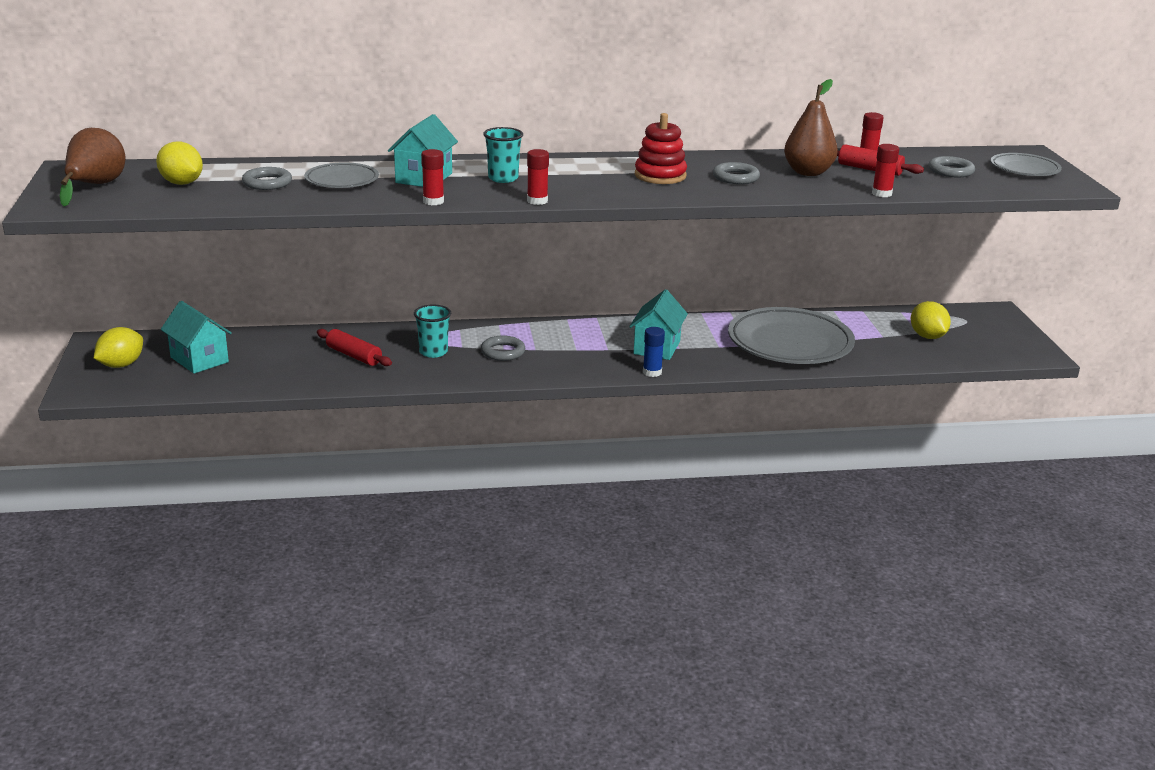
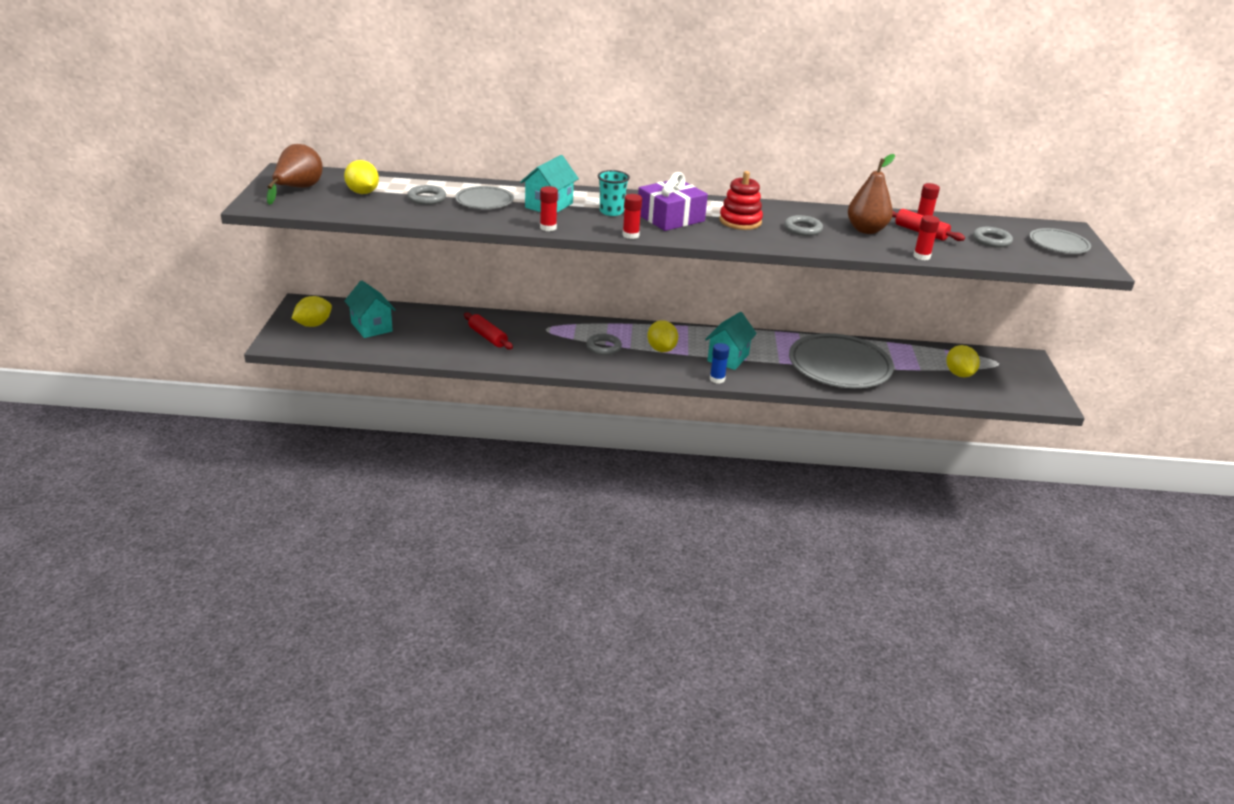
camera: 10 degrees right, 5 degrees up
turquoise cup [414,305,451,358] -> none
none -> purple gift [638,172,708,231]
none -> yellow lemon [647,320,678,352]

